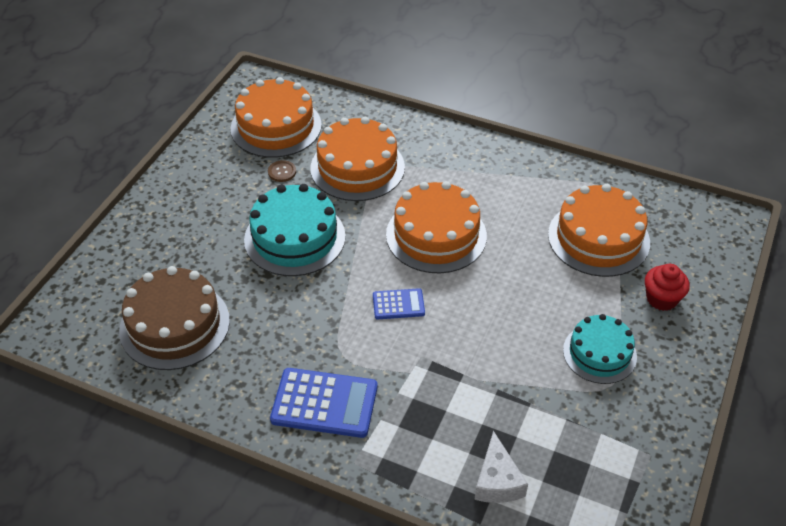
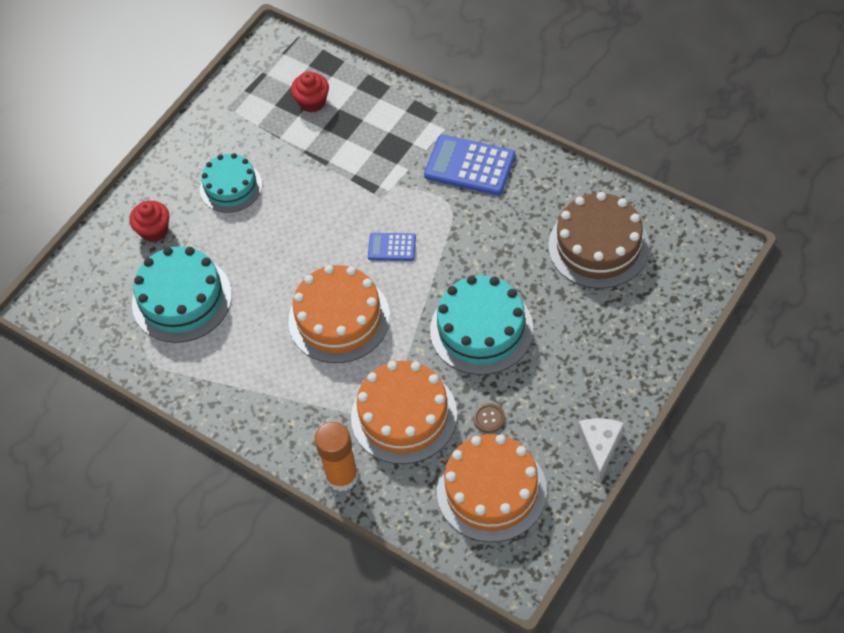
camera: 165 degrees left, 10 degrees up
white cheese [474,431,528,503] -> white cheese moved to [578,418,624,482]
orange cake [548,184,650,277] -> turquoise cake [132,246,232,343]
none -> red cupcake [291,71,329,112]
none -> orange glue stick [315,422,359,492]

